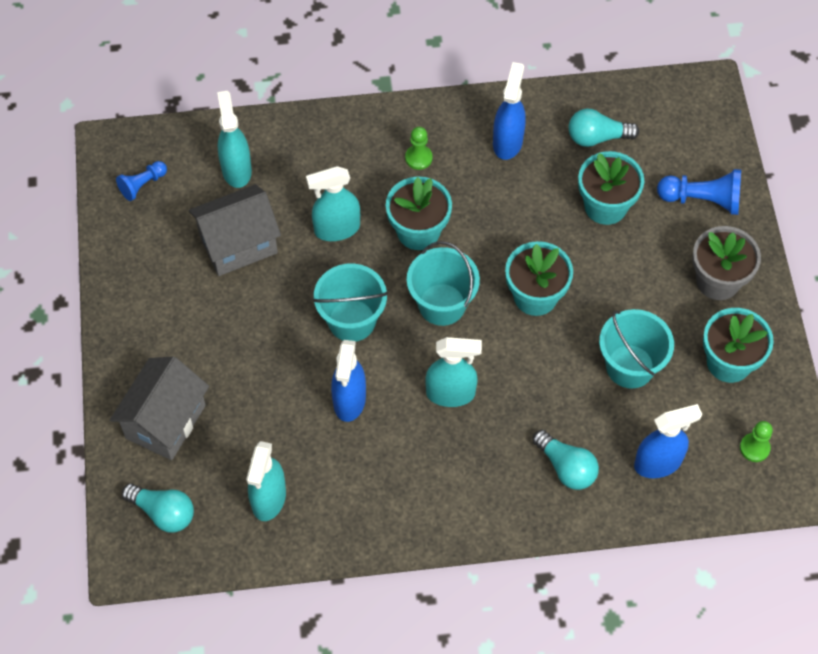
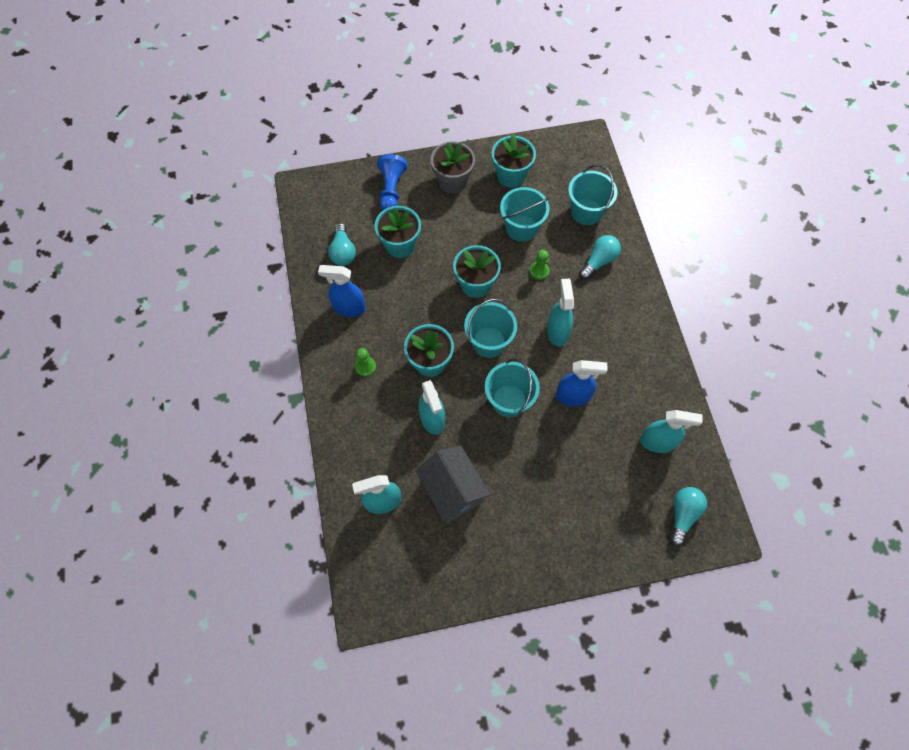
camera: 95 degrees left, 5 degrees up
grey house [110,356,209,460] -> none
blue pawn [116,161,167,201] -> none
blue spray bottle [634,404,702,478] -> turquoise bucket [568,164,617,225]
green pawn [740,421,773,462] -> green pawn moved to [530,250,549,280]

